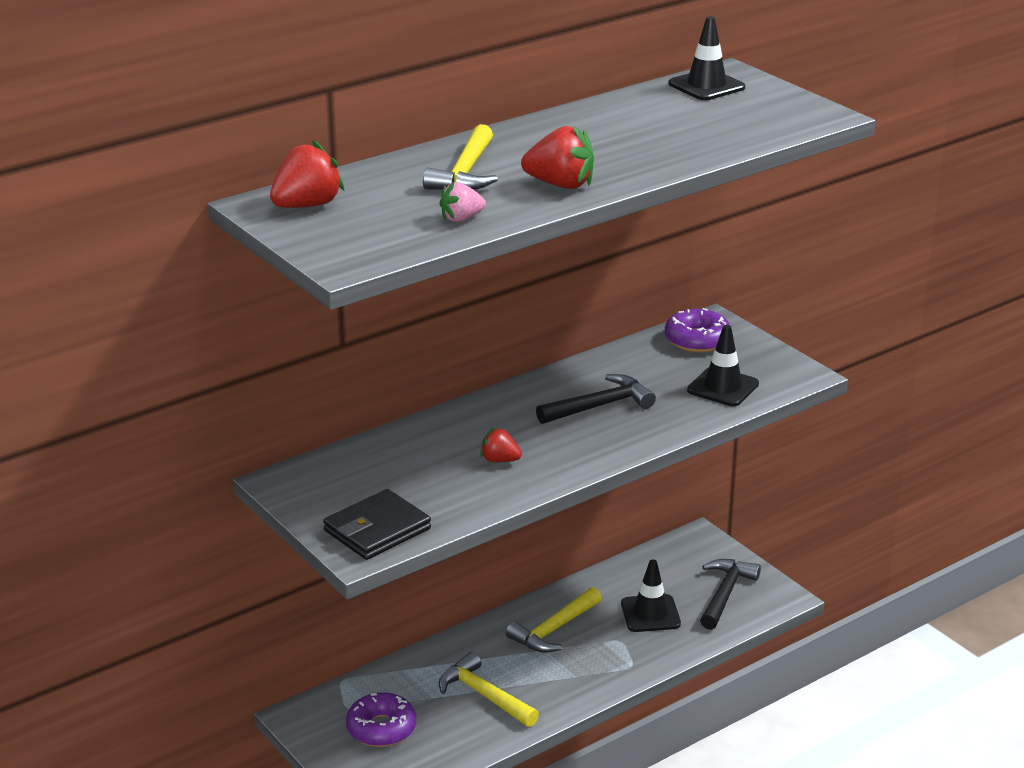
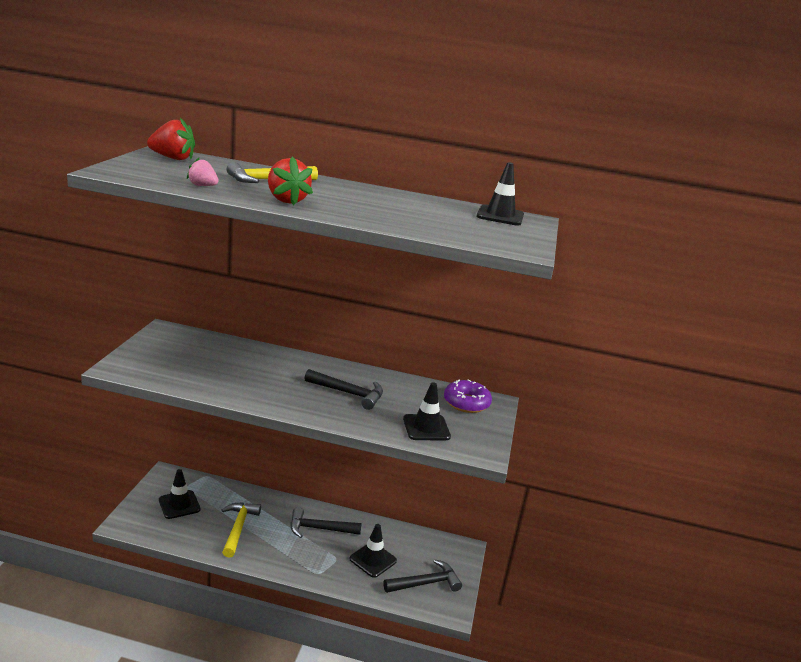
camera: 45 degrees right, 5 degrees down
black wallet [323,489,431,560] -> none
purple donut [346,692,416,747] -> black traffic cone [159,469,200,519]
red strawberry [480,427,522,462] -> none
yellow hammer [506,587,602,653] -> black hammer [290,507,362,538]

